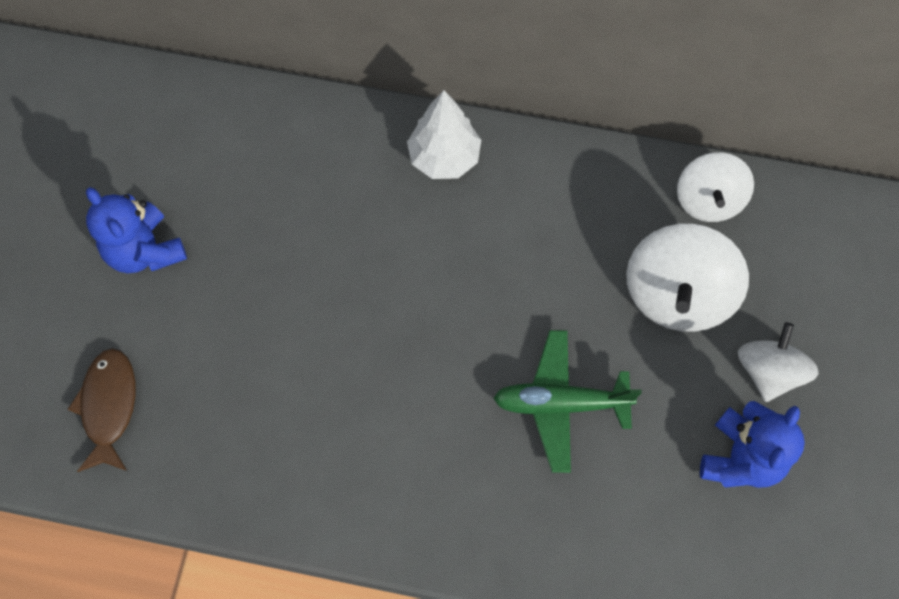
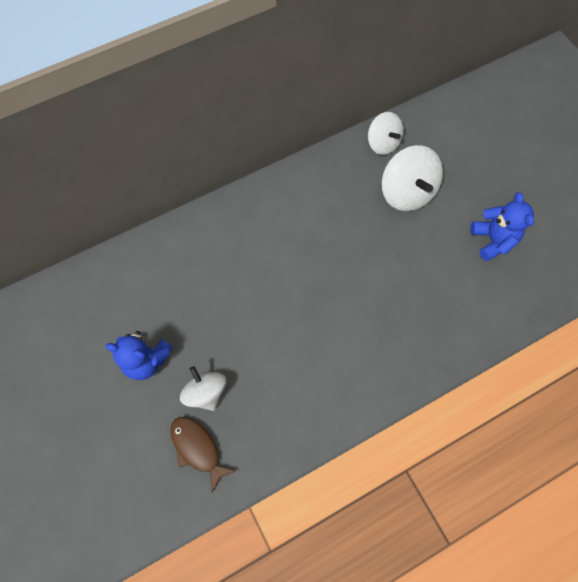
camera: 40 degrees left, 0 degrees up
white tree [407,90,481,179] -> none
green plane [493,330,642,473] -> none
white spinning top [738,322,819,402] -> white spinning top moved to [180,366,226,411]

